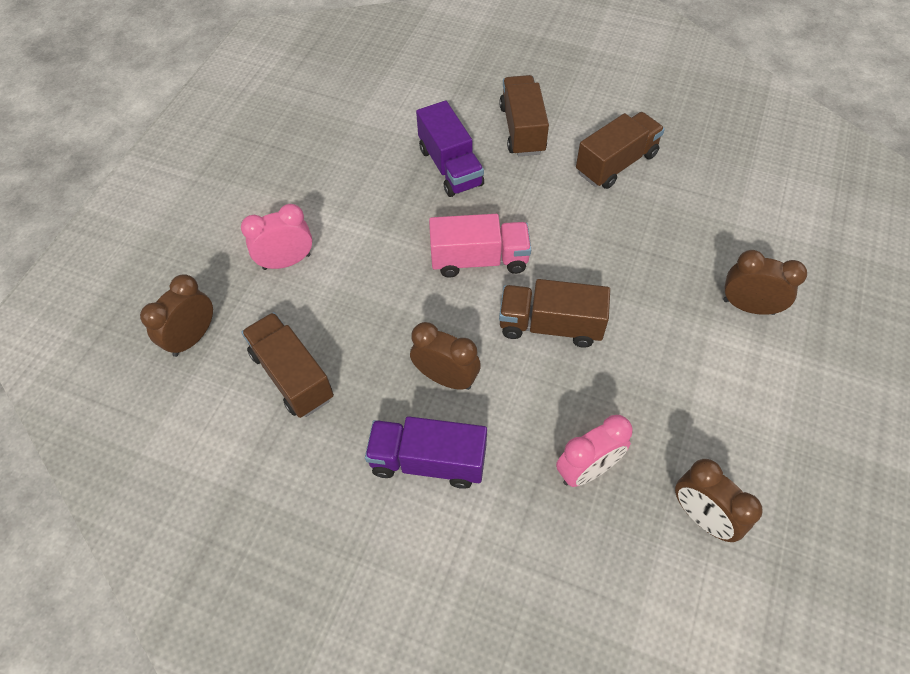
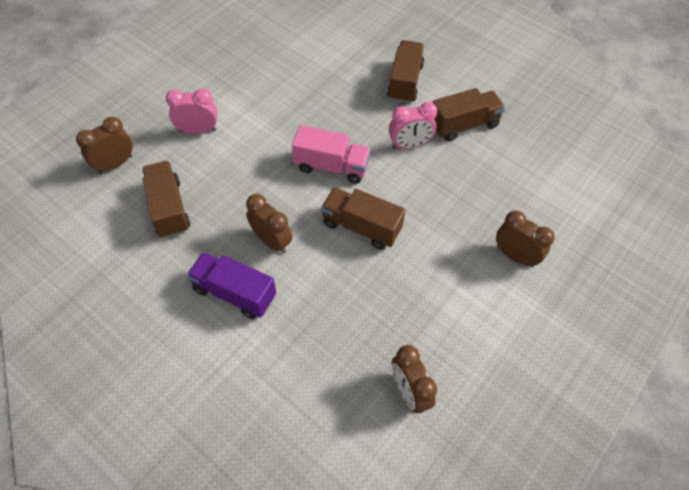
camera: 15 degrees right, 0 degrees up
purple truck [416,101,484,197] -> none
pink clock [556,415,632,487] -> pink clock moved to [389,102,438,149]

